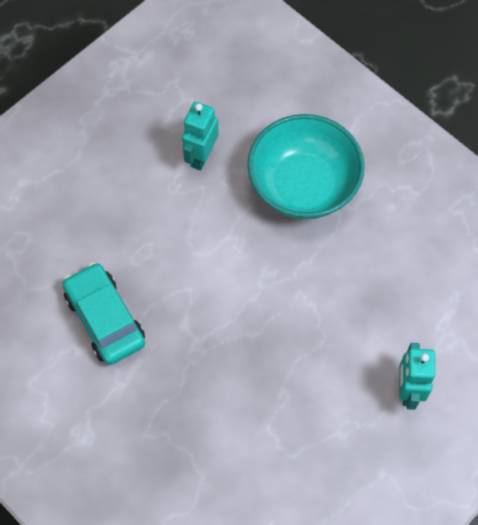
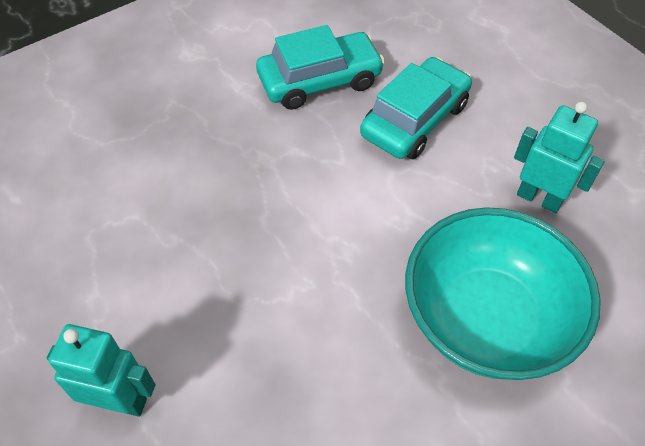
camera: 100 degrees right, 10 degrees down
none -> turquoise car [360,57,472,159]

